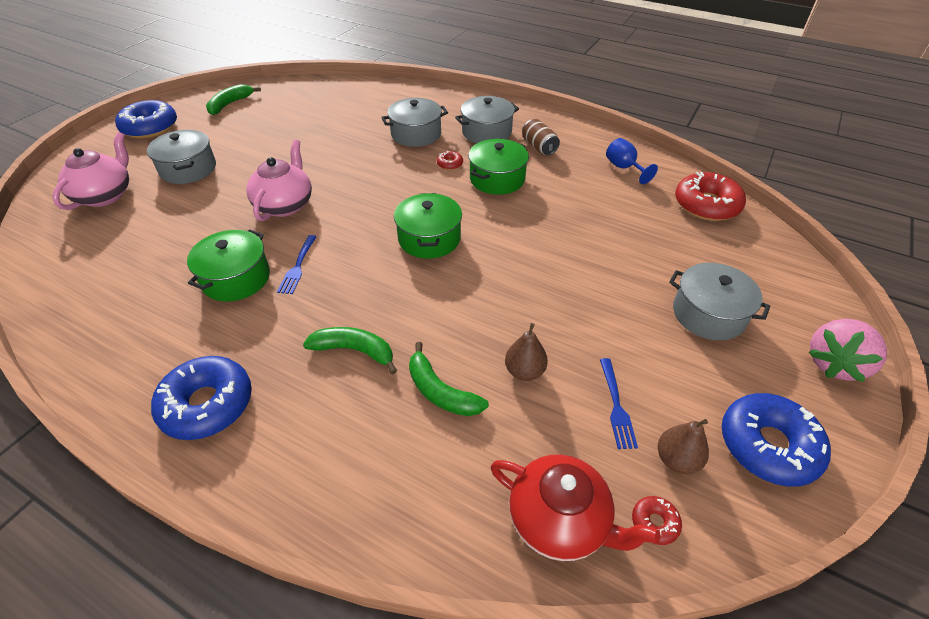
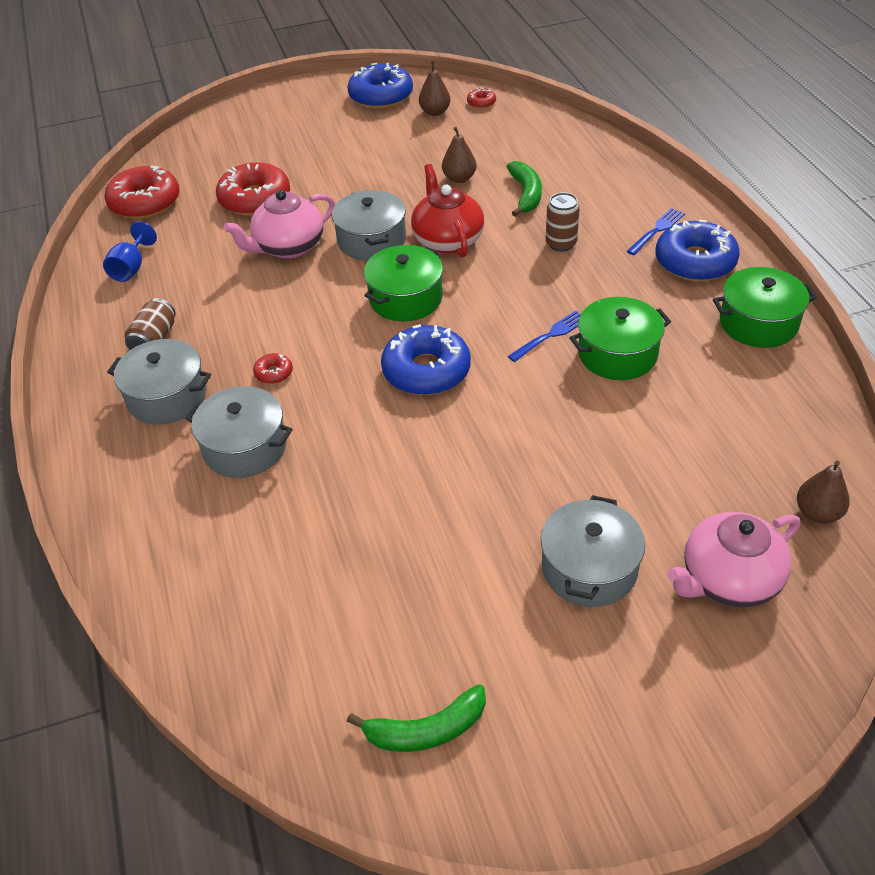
camera: 135 degrees left, 0 degrees up
blue donut [115,100,177,139] -> blue donut moved to [381,324,471,395]
pink teapot [246,140,312,221] -> pink teapot moved to [223,190,335,258]
green banana [303,327,397,374] -> brown can [546,192,580,252]
green pot [468,139,529,195] -> green pot moved to [713,267,817,348]
red teapot [491,454,661,561] -> red teapot moved to [411,164,484,258]
blue fork [600,358,638,449] -> blue fork moved to [627,208,685,255]
grey pot [669,263,770,341] -> grey pot moved to [332,190,406,261]
pink strawberry [808,319,887,382] -> none
none -> red donut [216,162,290,215]
none -> brown pear [797,461,850,524]

